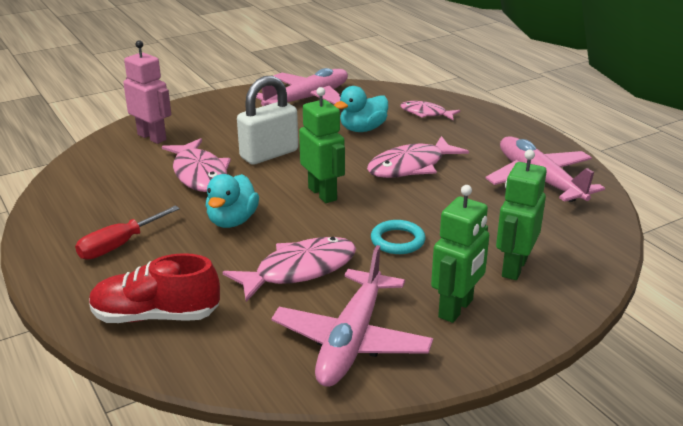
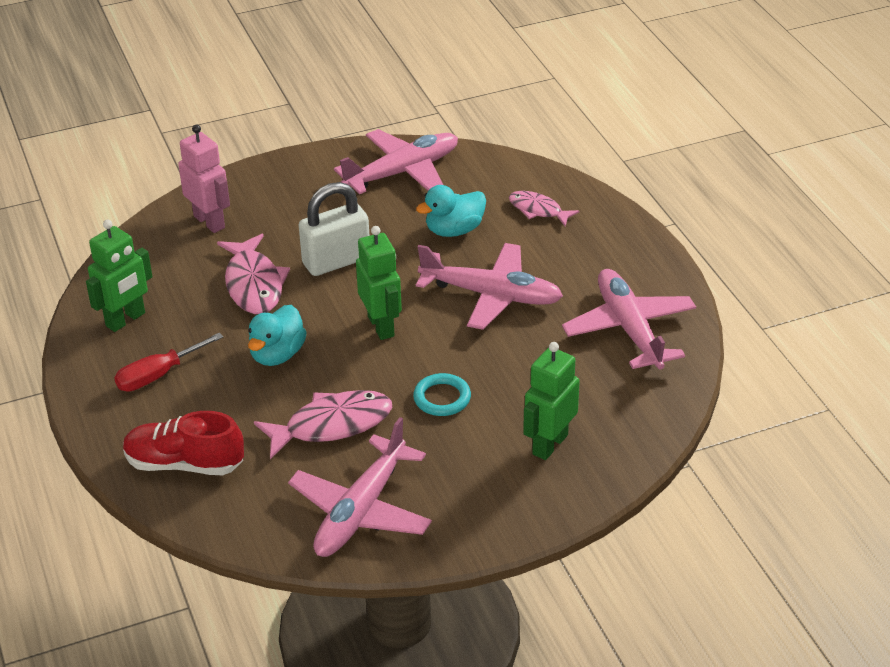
camera: 10 degrees right, 10 degrees up
pink fish [367,136,469,178] -> pink plane [416,243,563,330]
green robot [431,185,489,323] -> green robot moved to [86,220,152,332]

